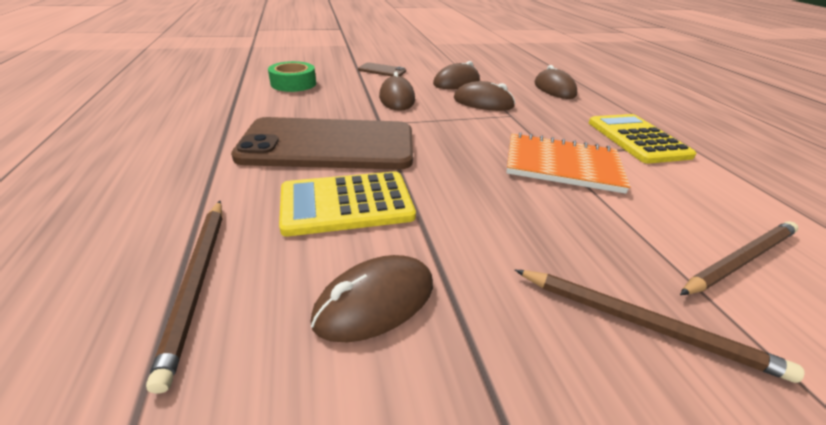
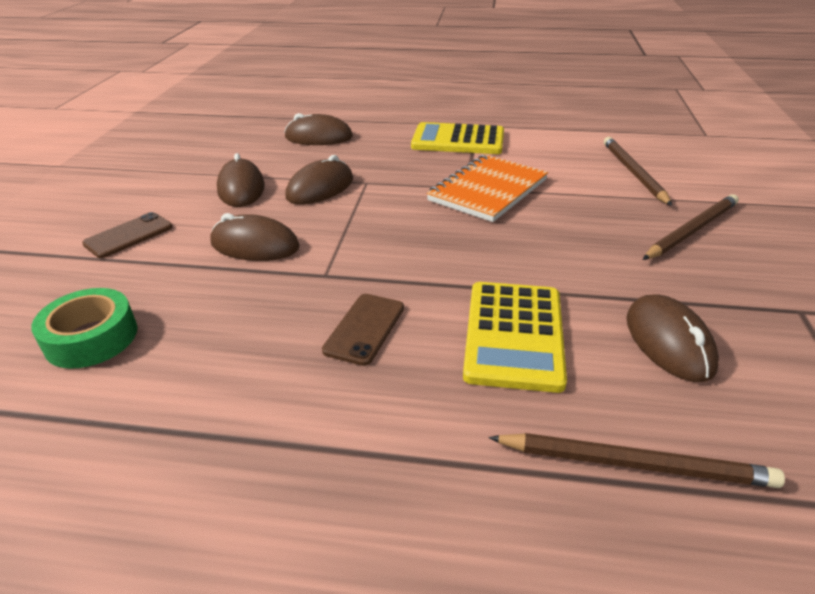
camera: 65 degrees left, 0 degrees up
brown phone [231,117,413,170] -> brown phone [322,294,404,366], size x0.41

